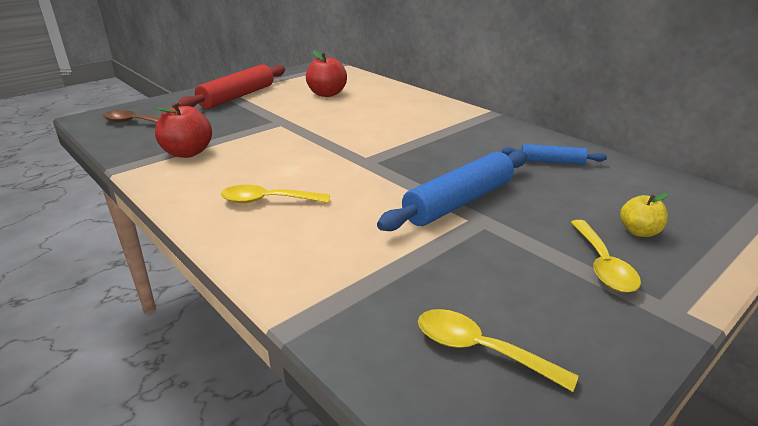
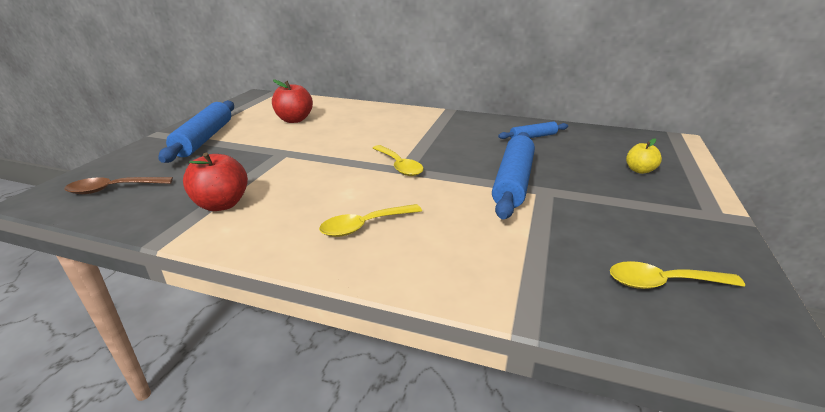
camera: 30 degrees left, 0 degrees up
red rolling pin [177,64,285,109] -> blue rolling pin [158,100,234,163]
yellow spoon [571,220,641,293] -> yellow spoon moved to [373,145,424,176]

